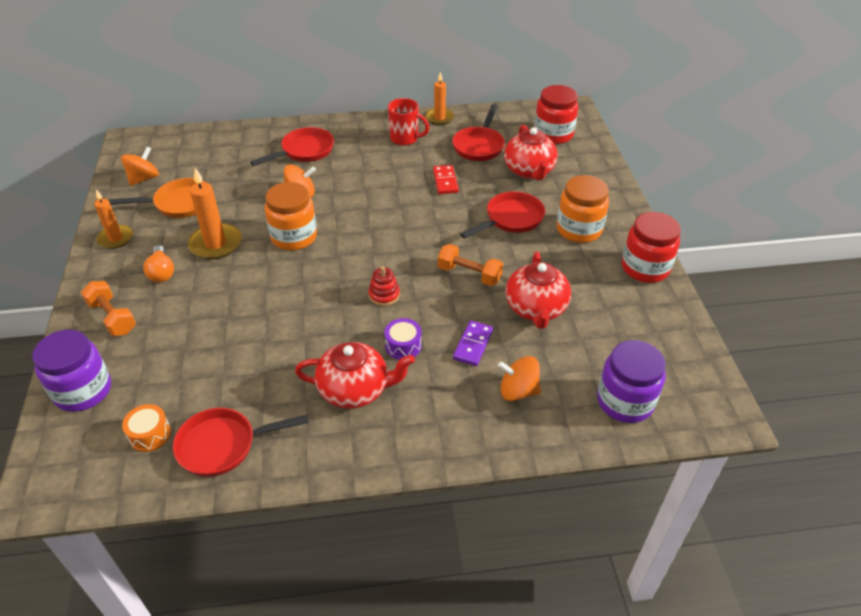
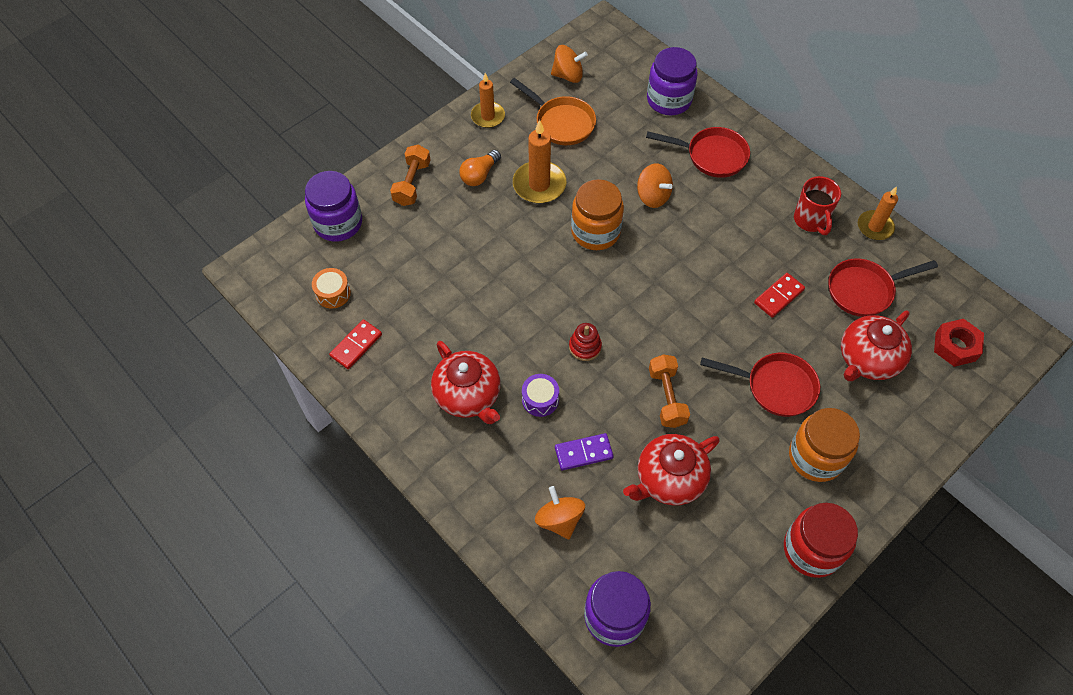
camera: 55 degrees right, 15 degrees up
red pan [173,408,309,477] -> red domino [329,320,382,369]
red jar [534,85,578,144] -> red nut [934,319,984,367]
none -> purple jar [647,47,698,115]

